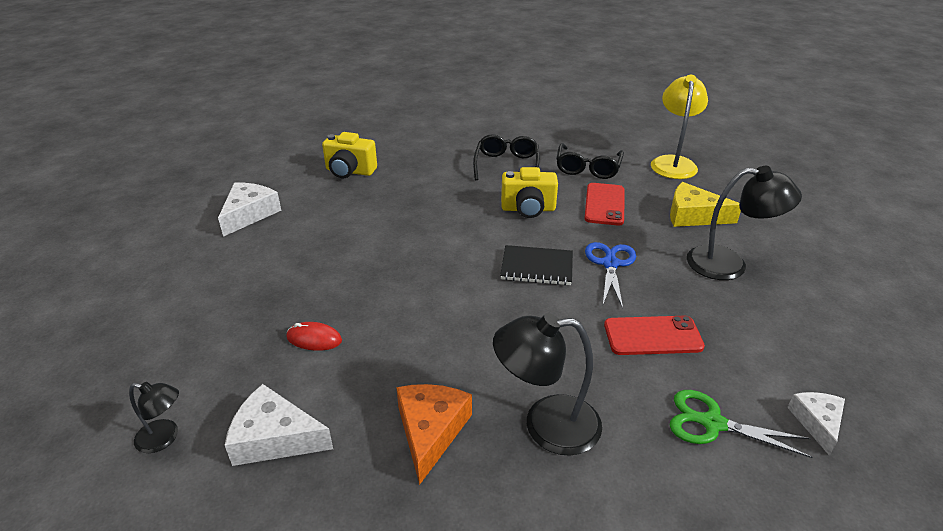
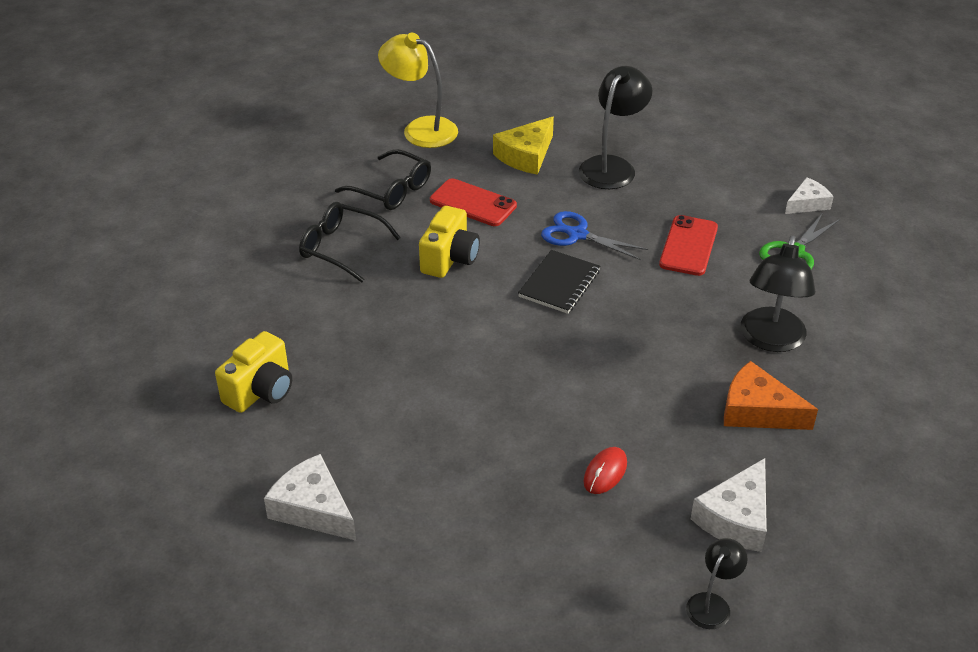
camera: 70 degrees left, 5 degrees up
white cheese [787,392,845,456] -> white cheese turned 120 degrees clockwise [785,177,834,214]

